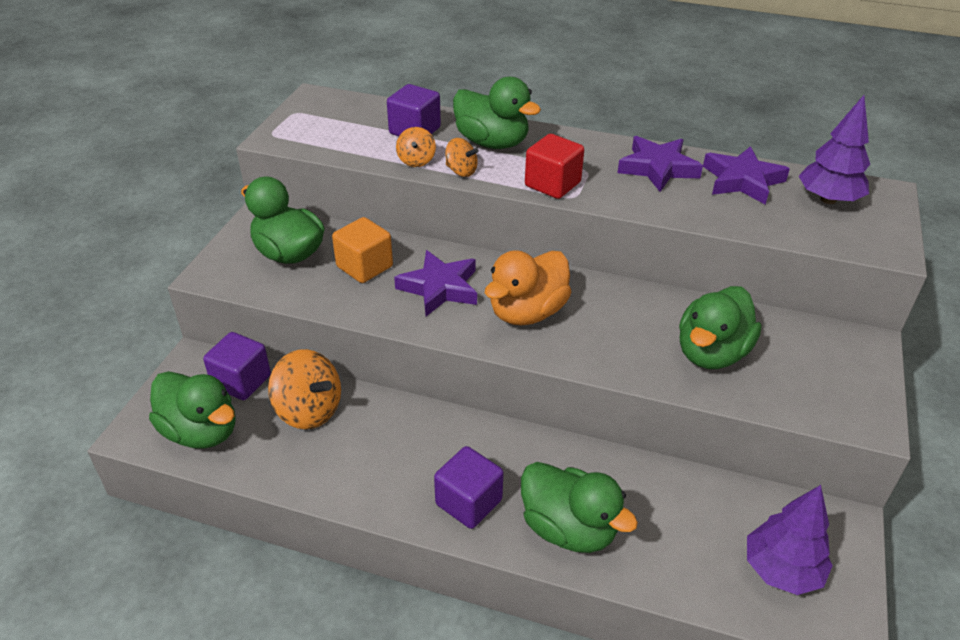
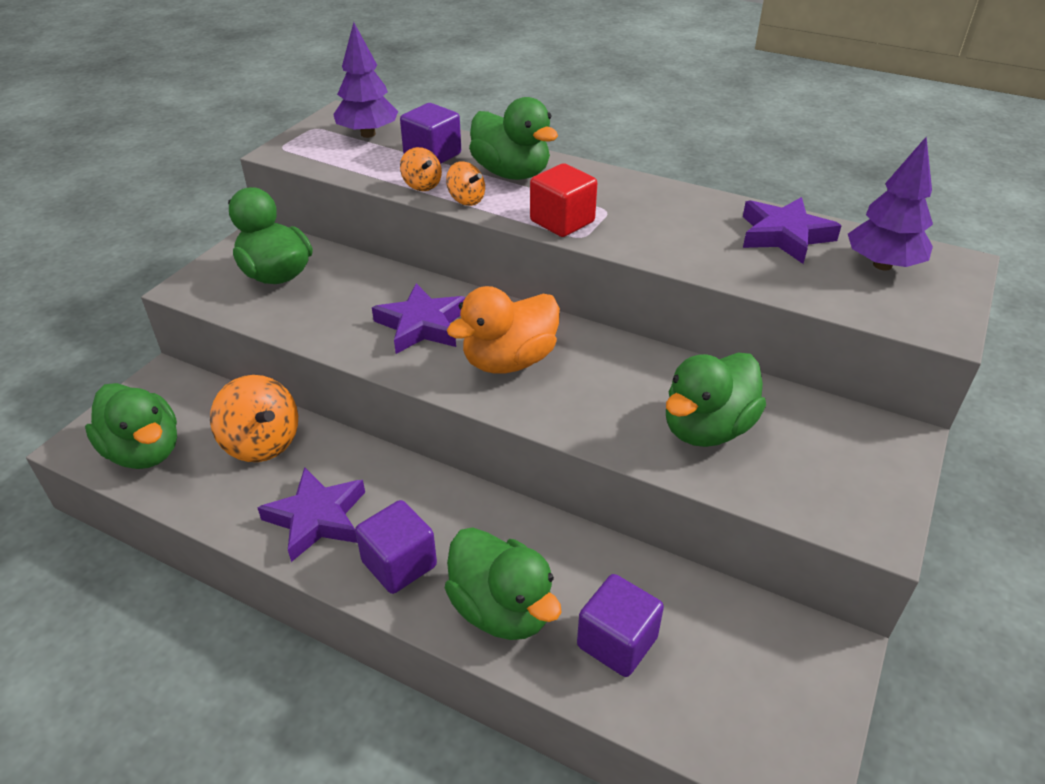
camera: 10 degrees right, 0 degrees up
purple cube [203,332,271,400] -> purple cube moved to [577,574,664,677]
orange cube [332,217,393,283] -> none
orange spinning top [396,127,436,167] -> orange spinning top turned 45 degrees counterclockwise [400,147,442,191]
purple star [617,136,703,192] -> purple star moved to [257,467,365,562]
purple tree [747,485,833,595] -> purple tree moved to [333,22,398,138]

